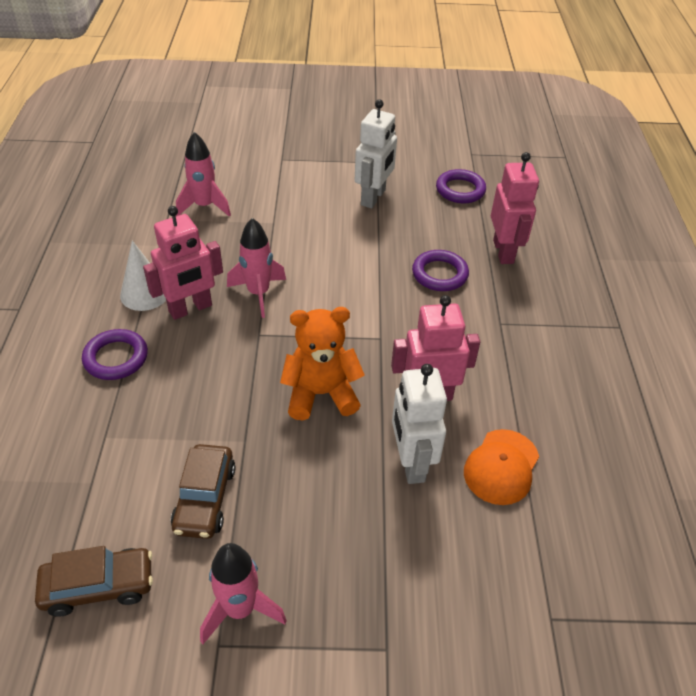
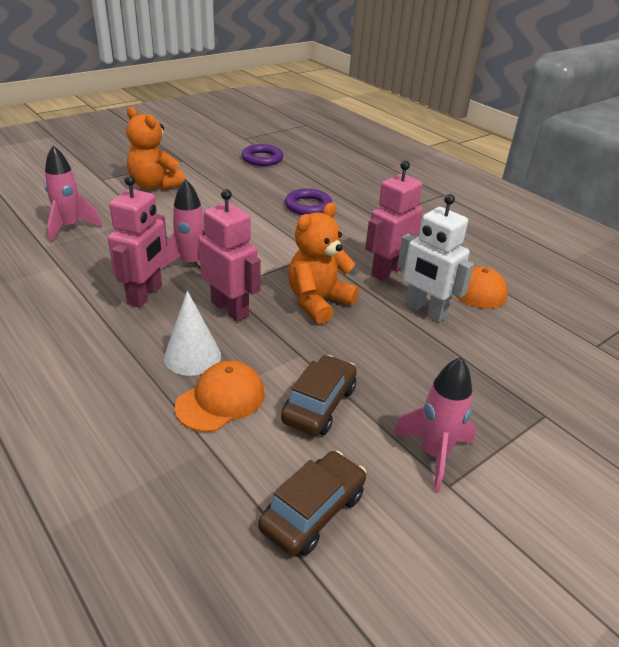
camera: 40 degrees left, 10 degrees down
purple ring [82,329,148,380] -> none
white cone [120,240,166,311] -> white cone moved to [164,291,221,376]
brown car [171,444,236,539] -> brown car turned 120 degrees counterclockwise [281,355,357,436]
white robot [355,99,397,208] -> none
pink robot [491,152,539,264] -> pink robot moved to [199,189,261,322]
none -> orange teddy bear [126,107,186,190]
none -> orange cap [175,361,265,432]

